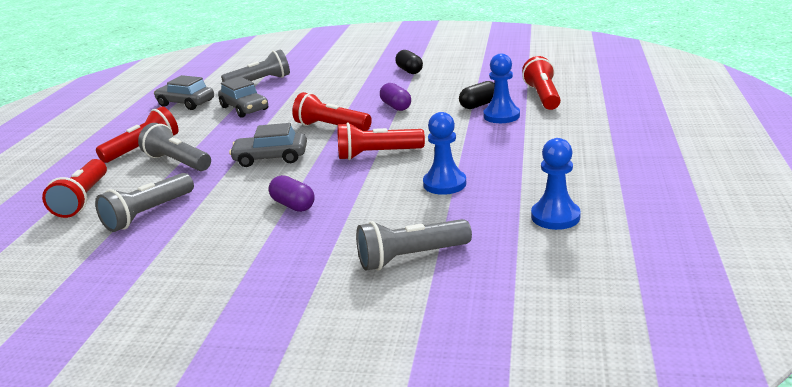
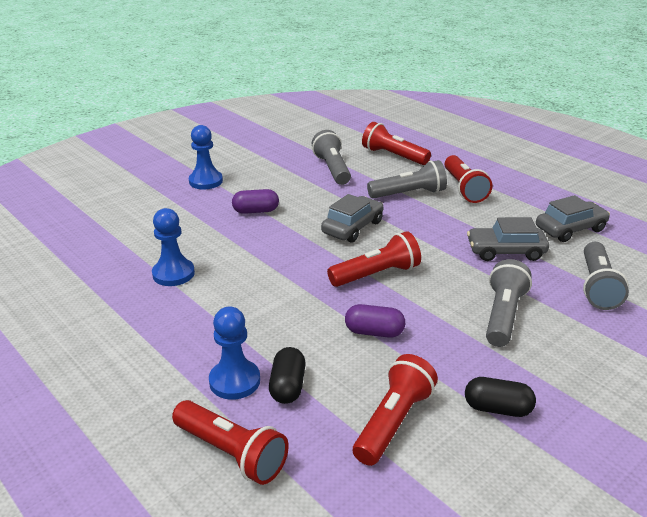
camera: 125 degrees right, 5 degrees up
red flashlight [338,122,425,160] -> red flashlight moved to [353,354,438,466]
grey flashlight [356,219,472,271] -> grey flashlight moved to [486,259,532,347]
blue pawn [531,138,581,230] -> blue pawn moved to [189,125,223,189]

